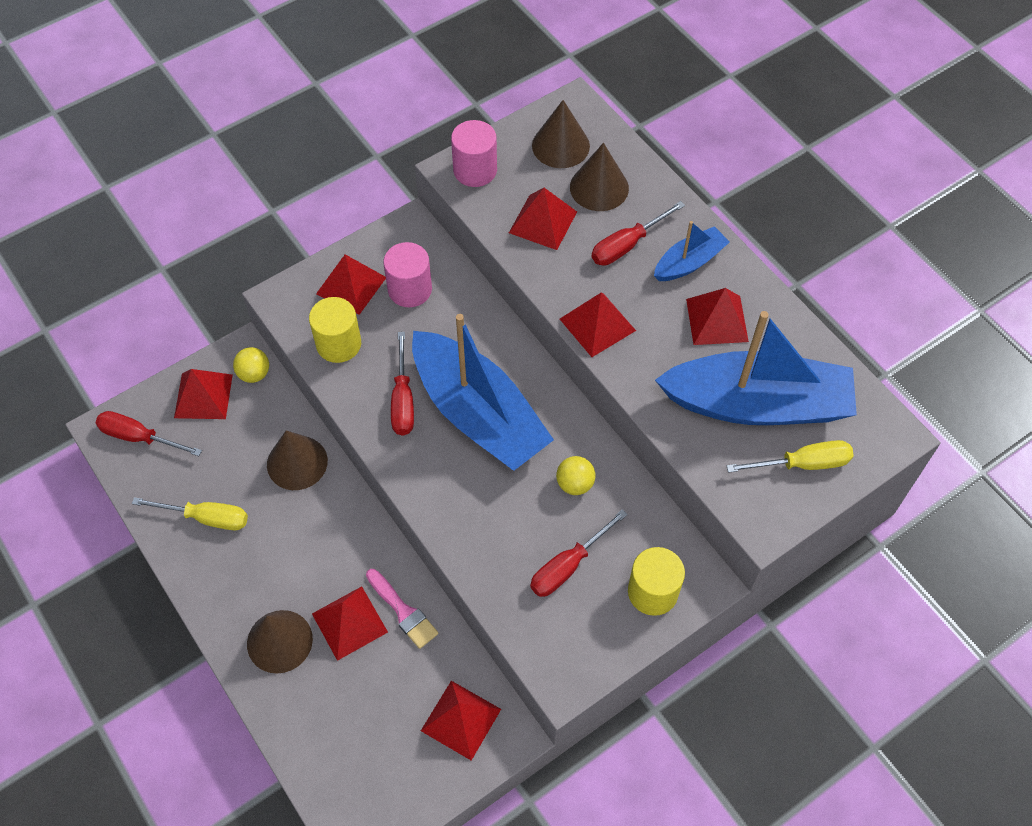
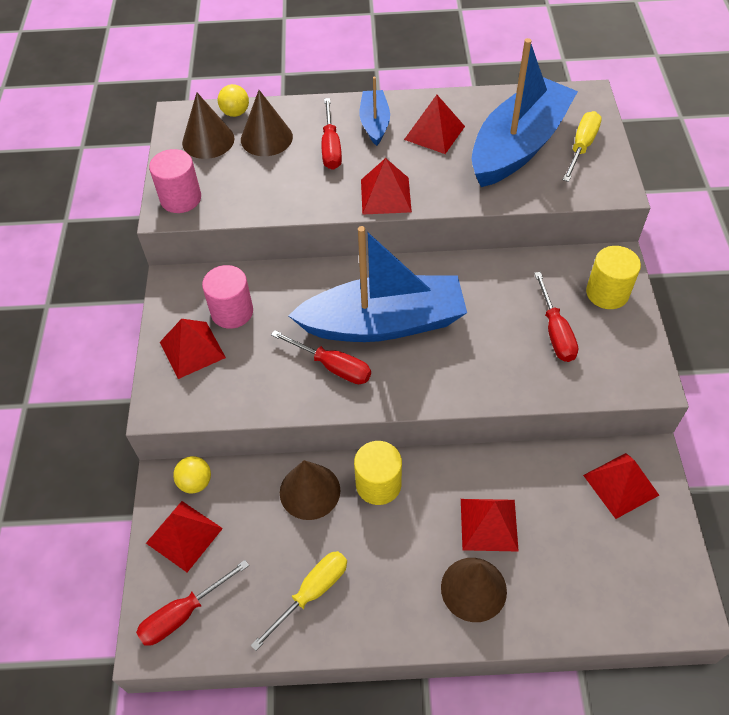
camera: 55 degrees left, 5 degrees down
yellow cylinder [309,297,361,363] -> yellow cylinder moved to [354,441,402,505]
pink brush [366,569,439,649] -> none
red pyramid [509,188,577,250] -> none
yellow ball [556,456,596,495] -> yellow ball moved to [218,84,249,117]

